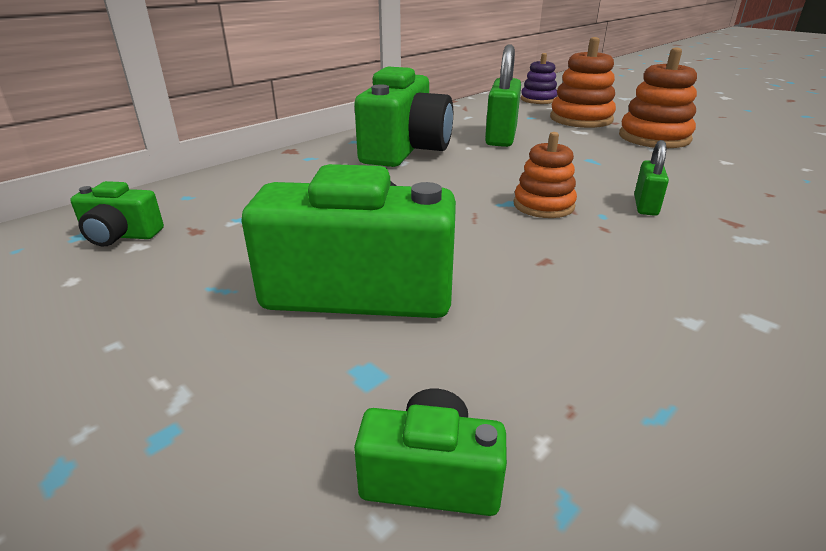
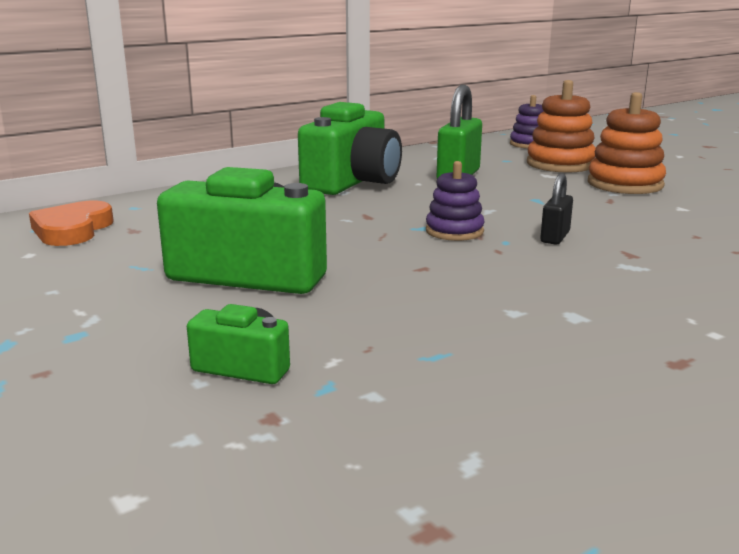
camera: 10 degrees right, 10 degrees down
green camera [70,181,164,247] -> orange heart [29,200,114,246]
orange stacking toy [514,132,577,218] -> purple stacking toy [426,161,485,241]
green padlock [634,140,669,216] -> black padlock [540,173,573,244]

